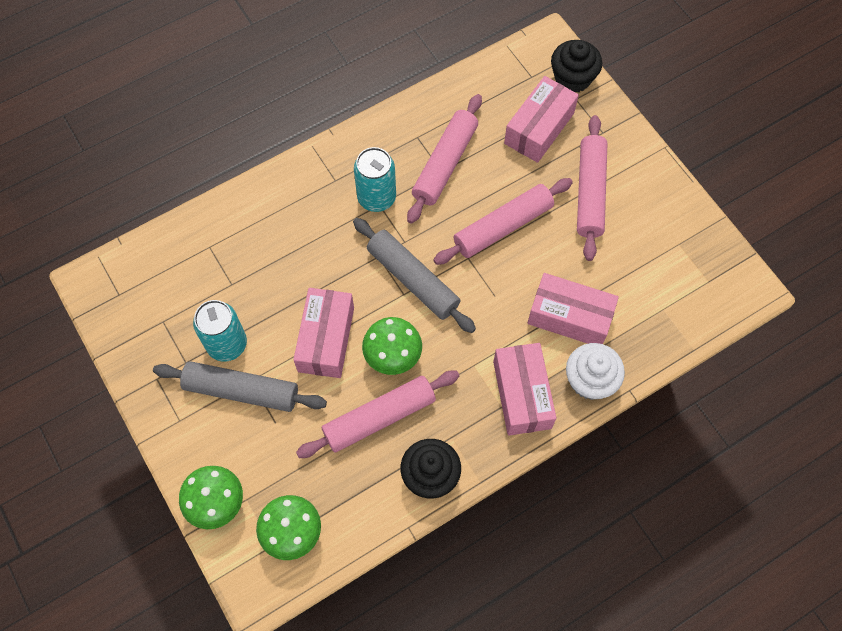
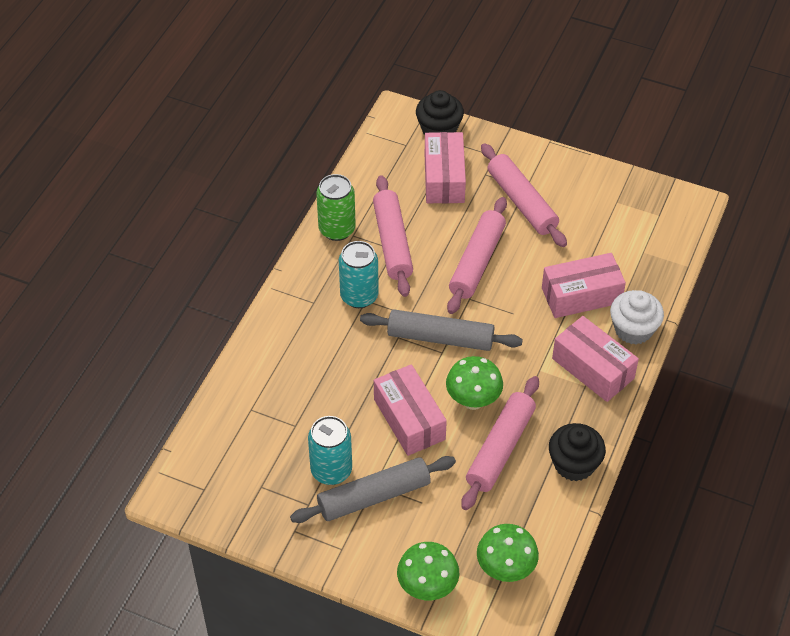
camera: 35 degrees left, 15 degrees down
none -> green can [316,174,356,241]

